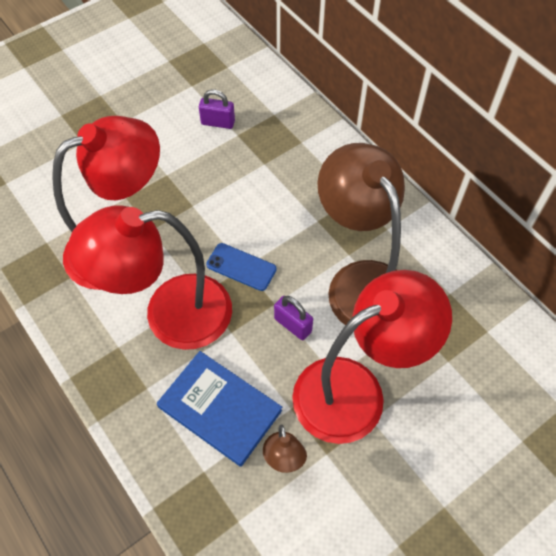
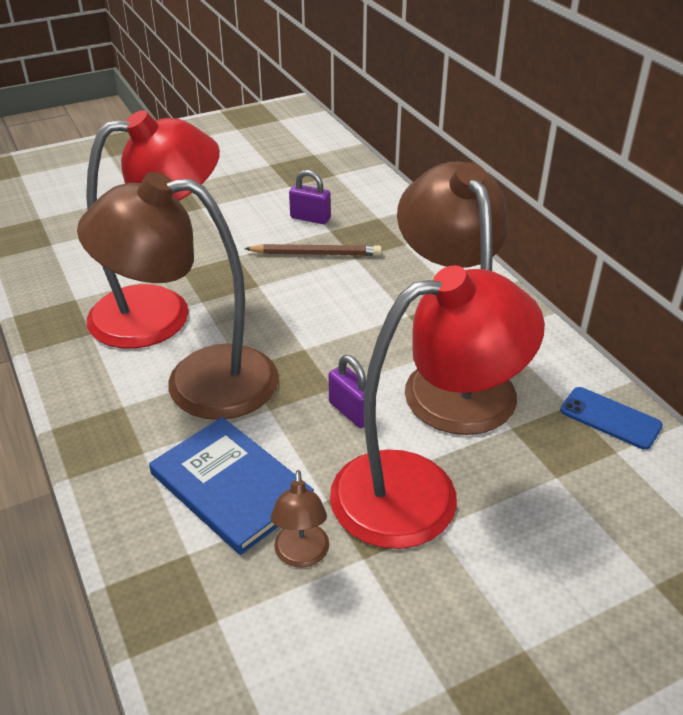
camera: 10 degrees right, 20 degrees down
red lamp [68,205,232,350] -> brown lamp [77,172,279,420]
blue phone [206,243,277,291] -> blue phone moved to [560,387,663,450]
none -> brown pencil [244,244,382,256]

